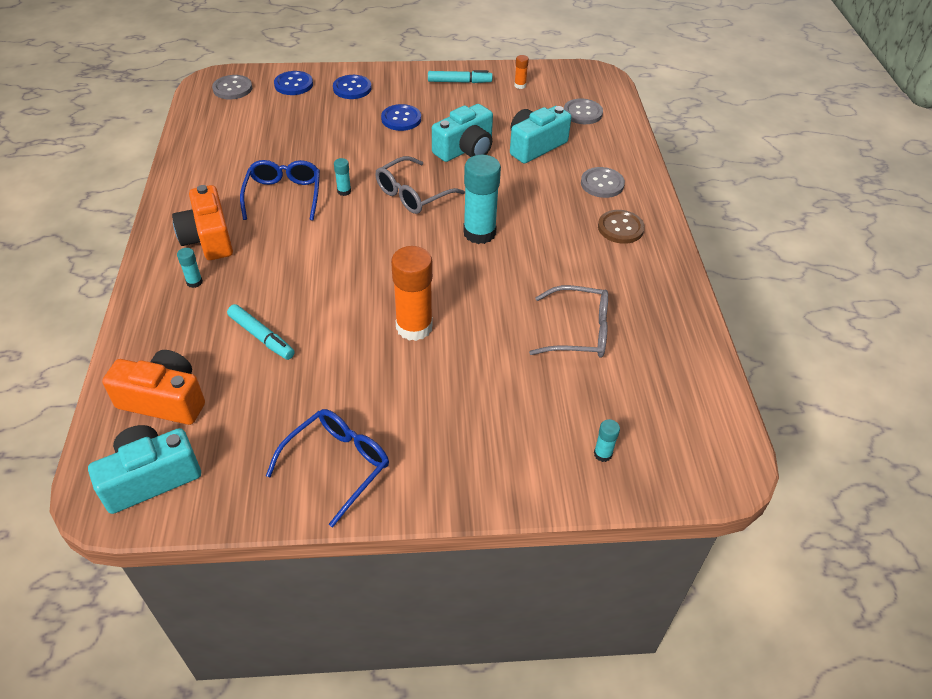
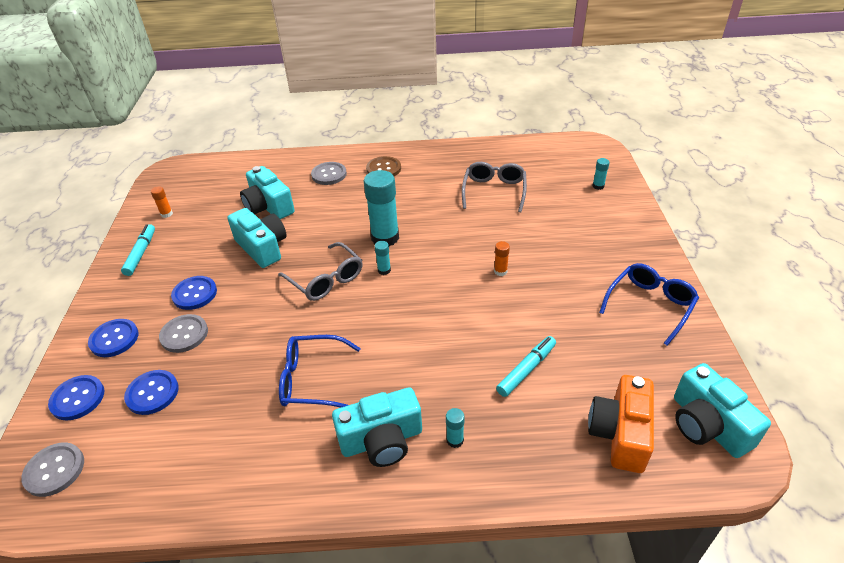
camera: 85 degrees left, 5 degrees down
orange camera [172,185,233,260] -> turquoise camera [332,387,422,467]
blue glasses [266,409,389,527] -> blue glasses turned 90 degrees clockwise [599,263,699,346]
turquoise glue stick [334,158,351,196] -> turquoise glue stick moved to [374,241,391,275]
orange glue stick [391,246,433,341] -> orange glue stick [494,241,510,276], size x0.45
grey button [564,99,603,124] -> grey button moved to [159,314,208,353]
none -> blue button [124,370,179,415]

